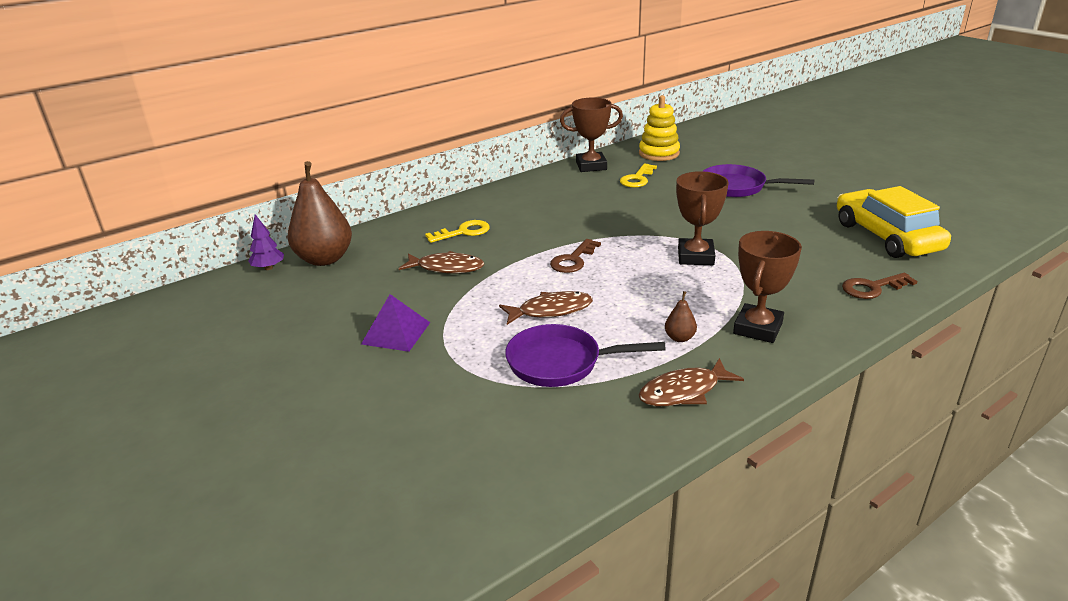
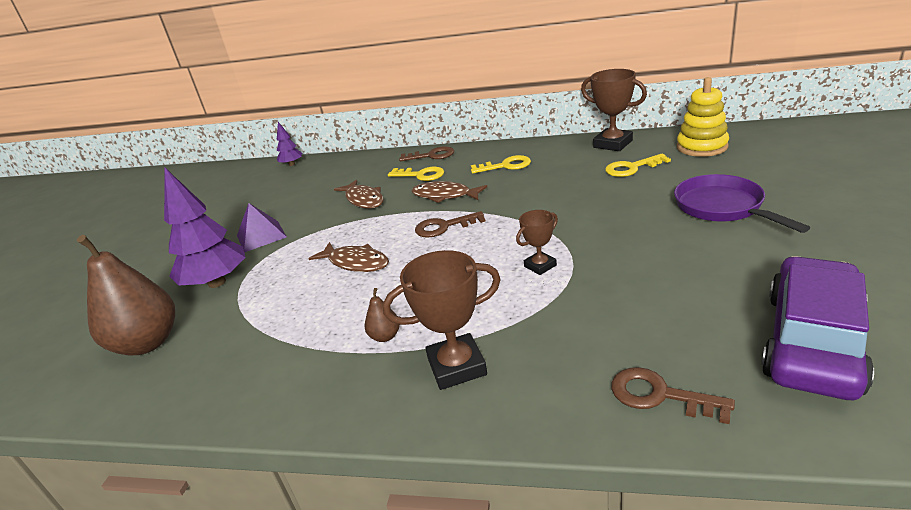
camera: 50 degrees right, 0 degrees up
brown pear [287,161,352,266] -> brown pear moved to [77,235,175,356]
purple pan [505,324,666,387] -> none
brown fish [639,358,744,406] -> brown fish moved to [411,181,487,203]
brown trophy [676,171,729,265] -> brown trophy [516,210,558,275], size x0.58
yellow car [837,186,951,258] -> purple car [761,256,874,400]
none -> purple tree [164,167,246,288]
none -> brown key [399,146,454,161]
none -> yellow key [471,155,531,173]

